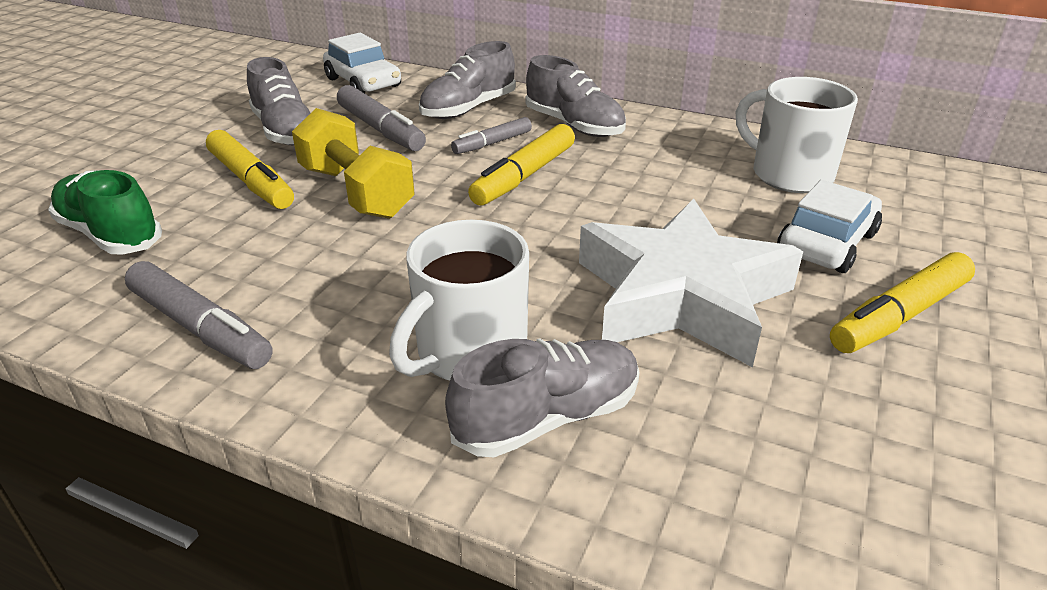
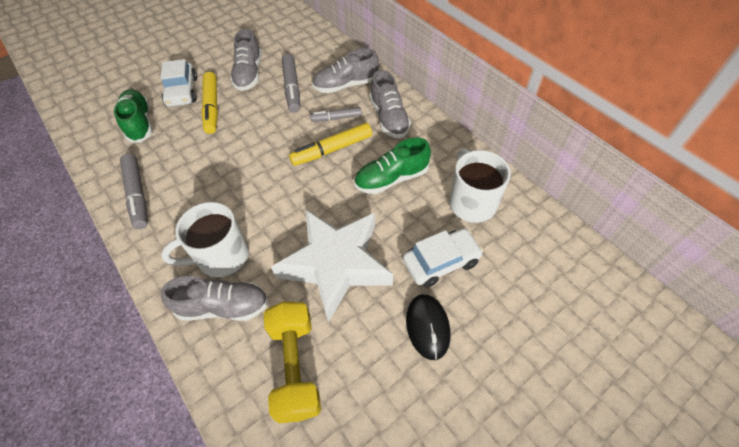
camera: 30 degrees right, 20 degrees up
yellow dumbbell [292,108,415,219] -> yellow dumbbell moved to [264,302,321,423]
white car [323,33,401,93] -> white car moved to [161,59,197,107]
yellow marker [830,252,975,353] -> black mouse [406,294,450,360]
none -> green shoe [354,138,431,194]

